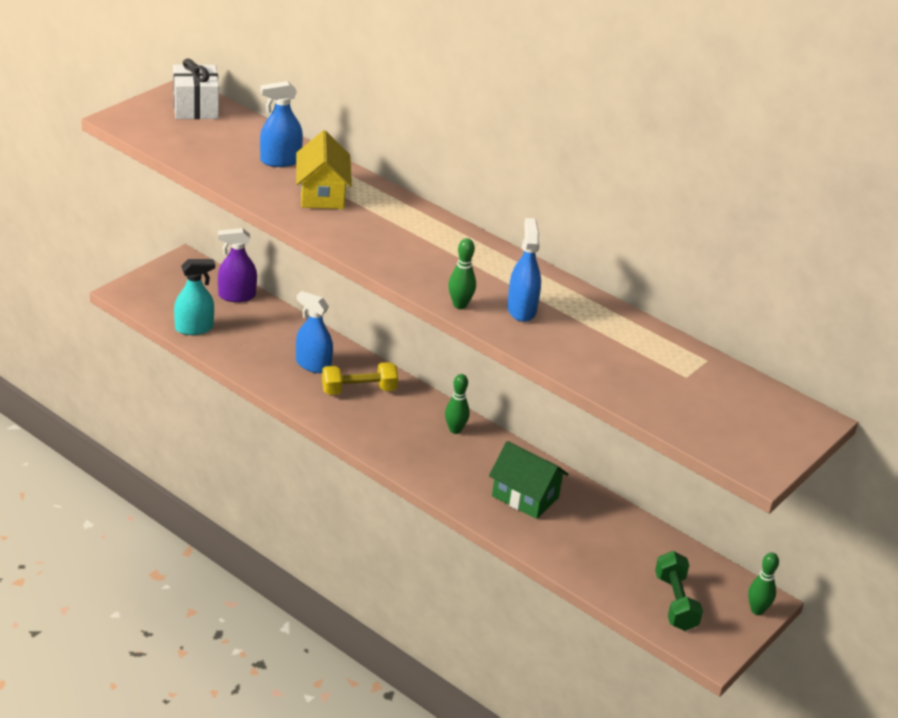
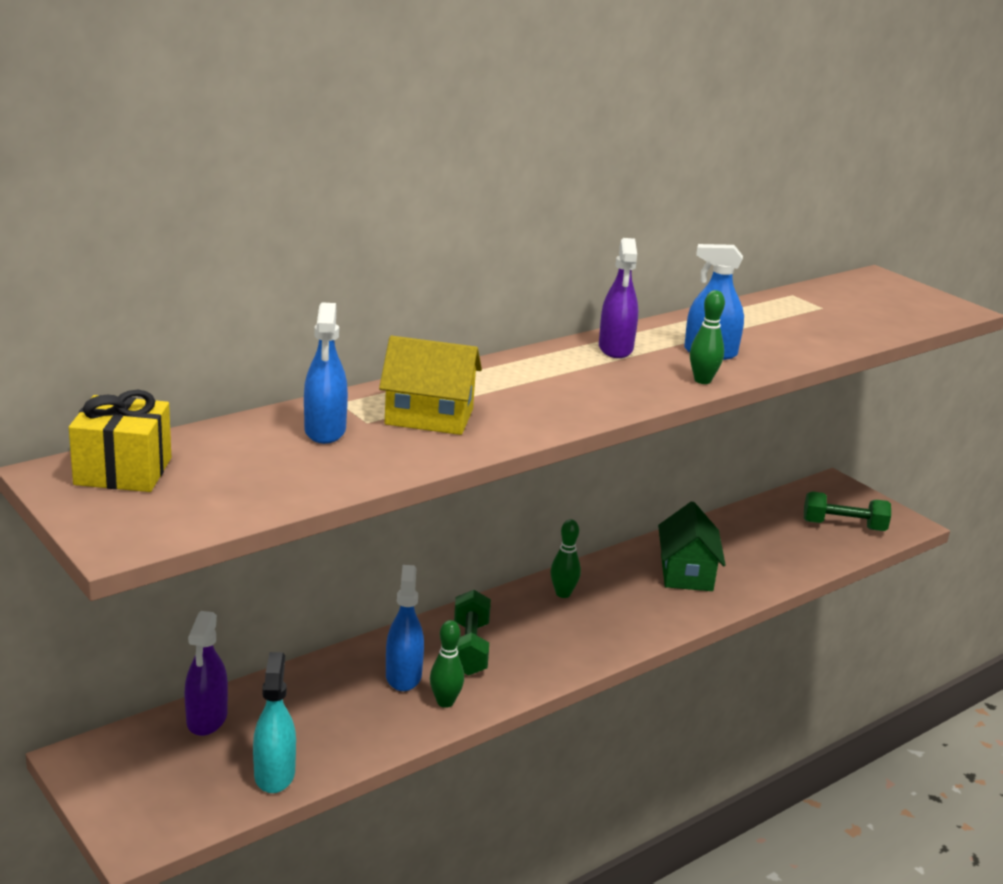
camera: 75 degrees left, 10 degrees down
white gift [173,58,219,119] -> yellow gift [69,390,171,492]
blue spray bottle [296,291,333,373] -> blue spray bottle turned 135 degrees clockwise [386,565,424,691]
yellow dumbbell [322,362,398,395] -> green dumbbell [454,590,491,676]
green house [489,441,568,519] -> green house turned 45 degrees counterclockwise [658,501,726,591]
green bowling pin [748,552,779,615] -> green bowling pin moved to [430,620,464,708]
none -> purple spray bottle [599,238,638,358]

